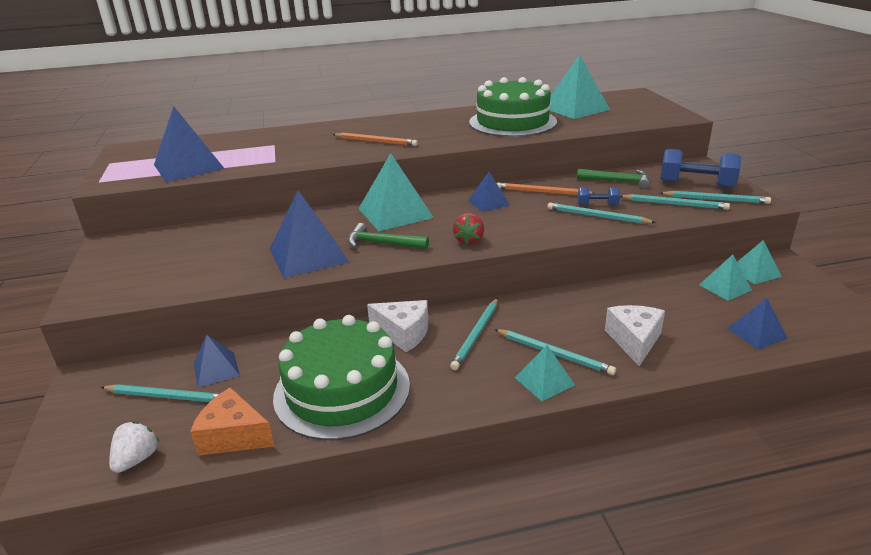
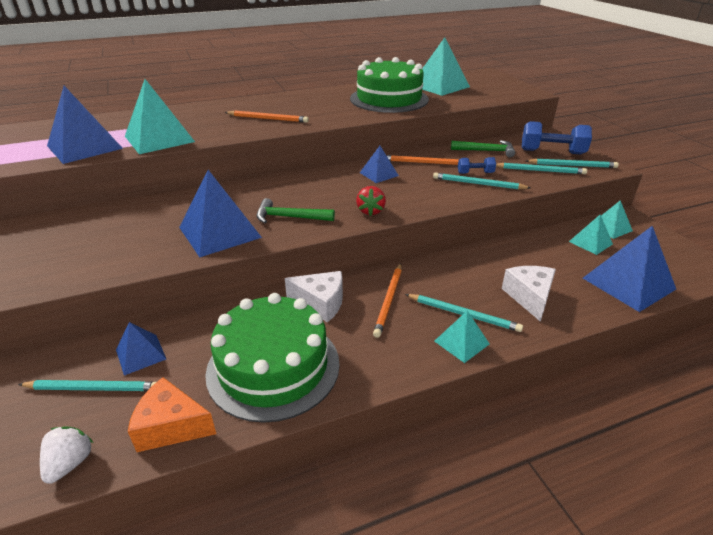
camera: 10 degrees left, 5 degrees up
turquoise pyramid [358,153,434,231] -> turquoise pyramid moved to [125,79,195,154]
turquoise pencil [450,298,498,370] -> orange pencil [373,263,402,338]
blue pyramid [727,298,788,350] -> blue pyramid [583,226,676,312], size x1.84

